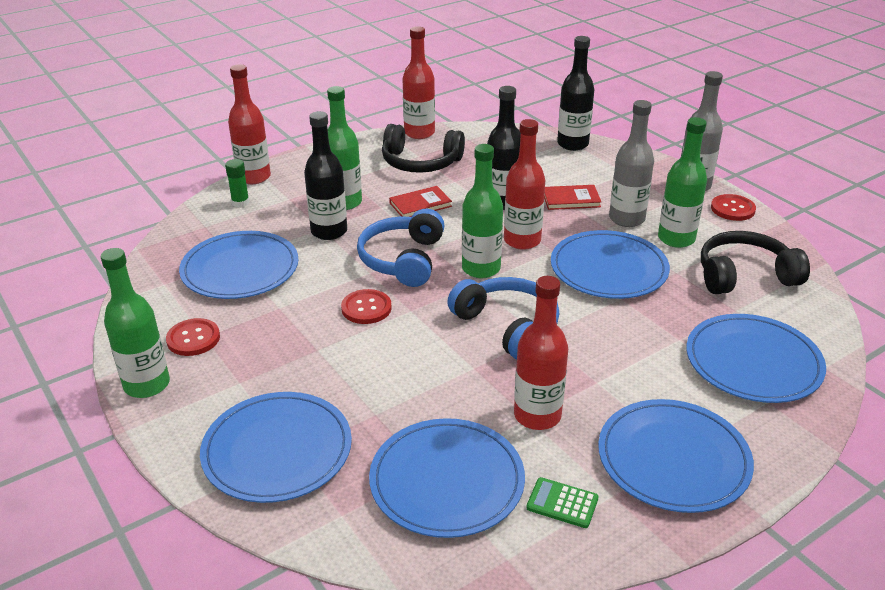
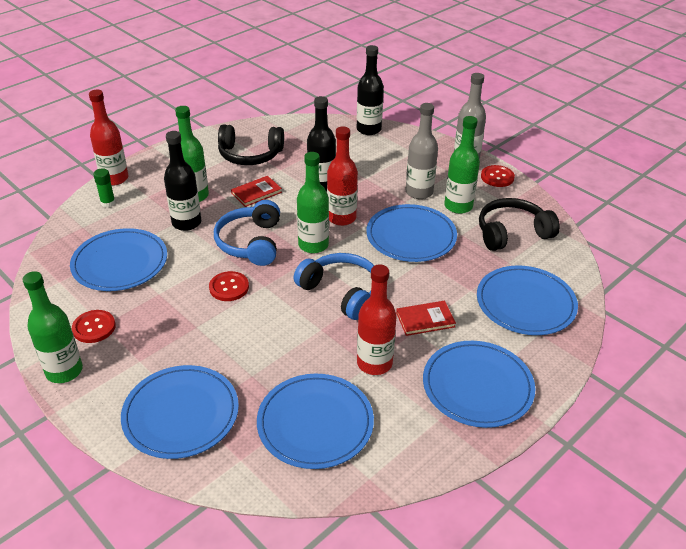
camera: 10 degrees left, 5 degrees up
red bottle [402,26,435,139] -> none
green calculator [526,477,599,528] -> none
red book [544,185,601,210] -> red book moved to [396,301,456,336]

